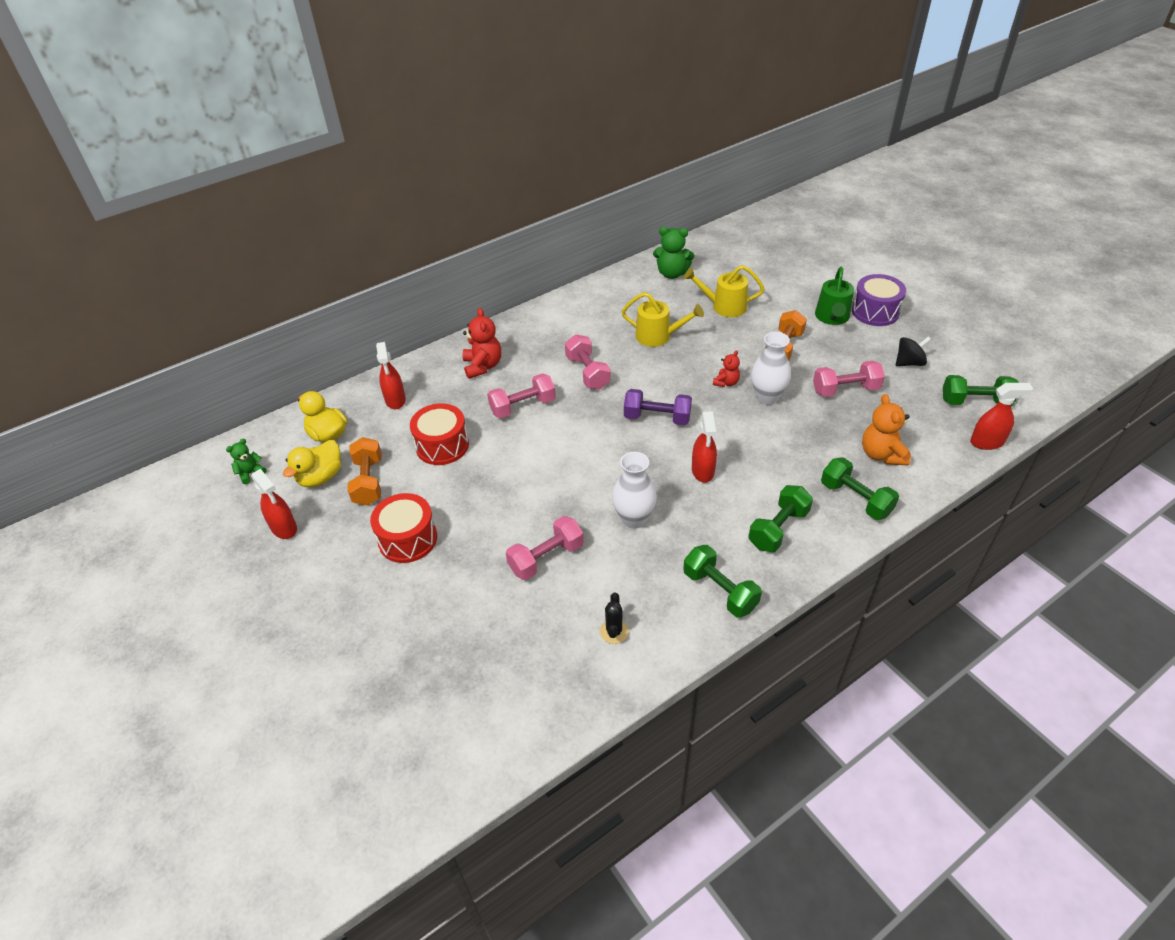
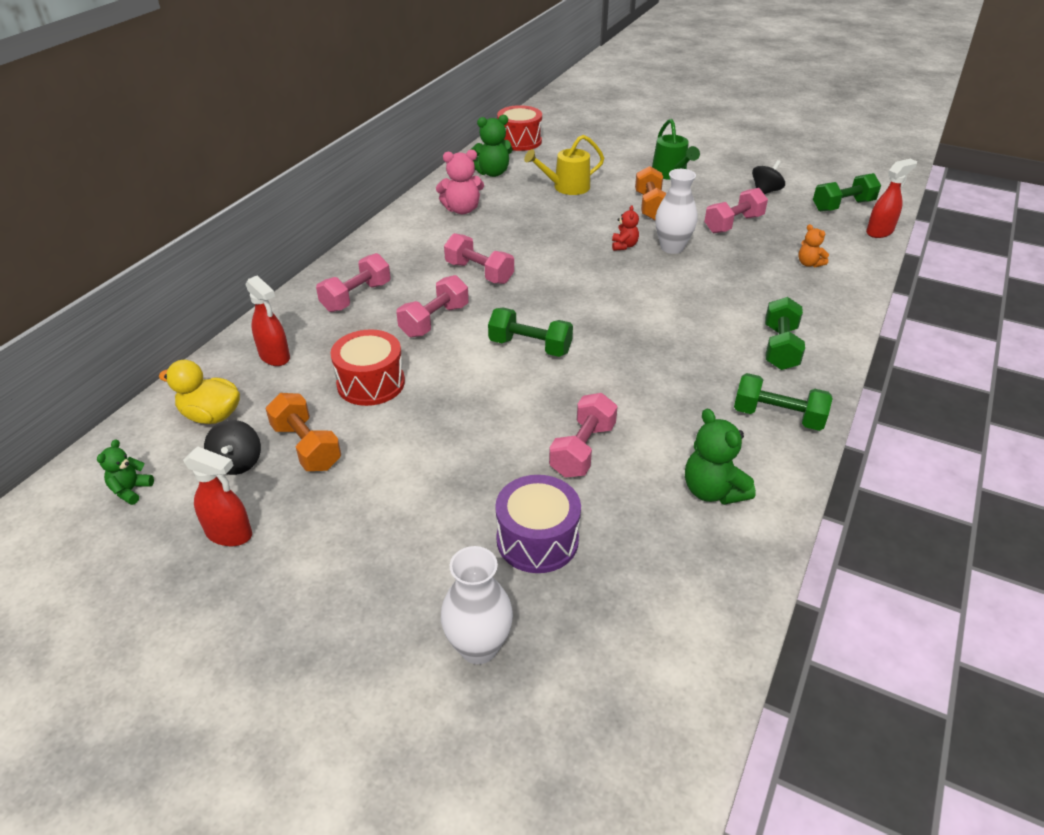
camera: 30 degrees left, 5 degrees down
yellow duck [283,440,341,487] -> black spinning top [204,420,261,475]
red drum [370,493,437,563] -> red drum moved to [497,105,542,151]
red teddy bear [462,308,501,379] -> pink dumbbell [316,253,391,312]
black cactus [600,593,629,644] -> green teddy bear [685,409,756,505]
white vase [612,452,657,529] -> white vase moved to [441,546,513,664]
yellow watering can [622,292,704,347] -> none
purple dumbbell [624,389,692,425] -> none
red spray bottle [692,411,717,483] -> none
green dumbbell [821,457,899,520] -> green dumbbell moved to [488,308,573,357]
purple drum [852,274,906,326] -> purple drum moved to [495,475,581,573]
orange teddy bear [862,394,911,466] -> orange teddy bear [798,224,829,267], size x0.59
none -> pink teddy bear [436,150,484,214]

